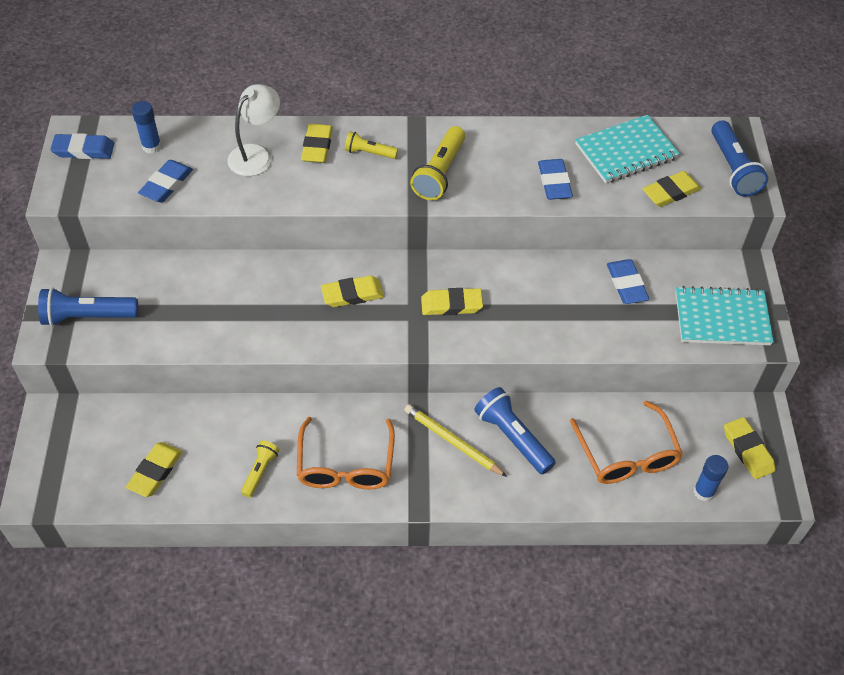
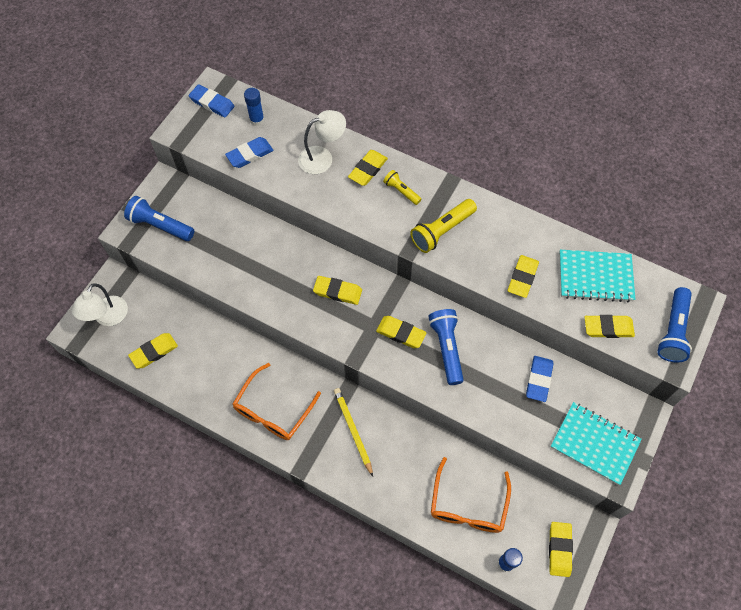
camera: 30 degrees right, 10 degrees up
yellow flashlight [241,441,279,498] -> none
blue flashlight [474,387,556,474] -> blue flashlight moved to [428,309,464,385]
blue eraser [538,159,573,200] -> yellow eraser [507,255,539,298]
none -> white lamp [72,283,128,326]

